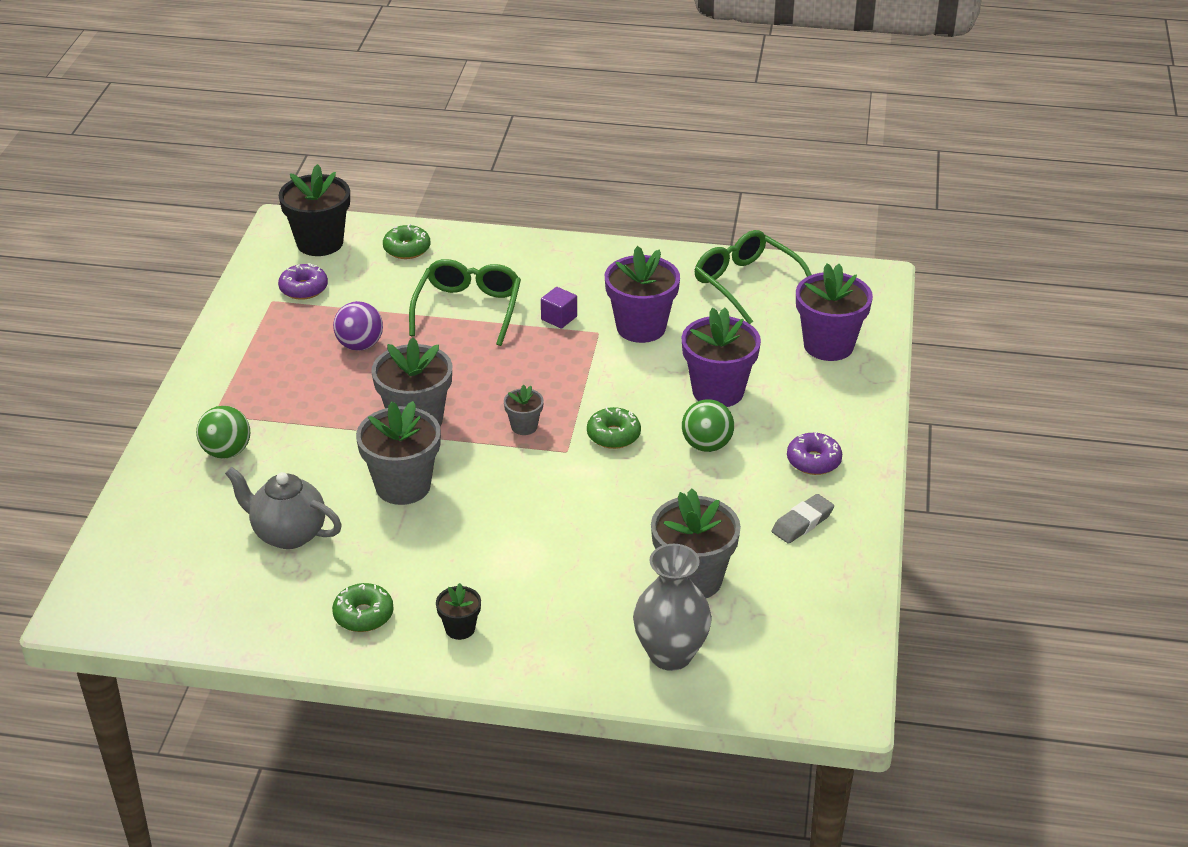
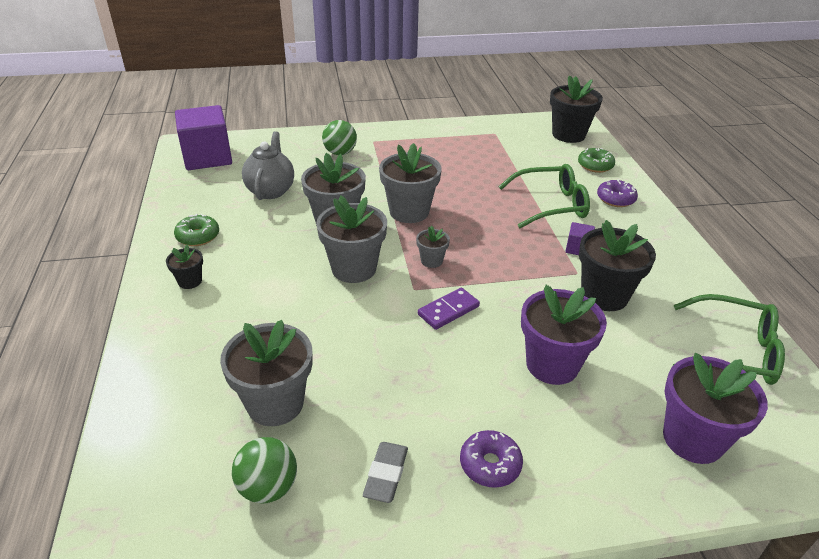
camera: 70 degrees right, 0 degrees up
purple donut [278,263,328,300] -> purple donut moved to [597,179,638,207]
purple ball [333,301,383,351] -> none
green donut [587,407,641,449] -> purple domino [418,287,480,330]
purple flower pot [605,246,680,343] -> black flower pot [579,220,656,311]
grey vase [633,544,712,671] -> none
green ball [682,399,734,452] -> green ball moved to [232,437,297,504]
green glasses [694,230,812,324] -> green glasses turned 75 degrees clockwise [673,294,785,385]
grey eraser [772,494,834,544] -> grey eraser turned 75 degrees clockwise [363,442,408,503]
none -> purple cube [175,105,232,170]
none -> grey flower pot [316,196,387,283]

